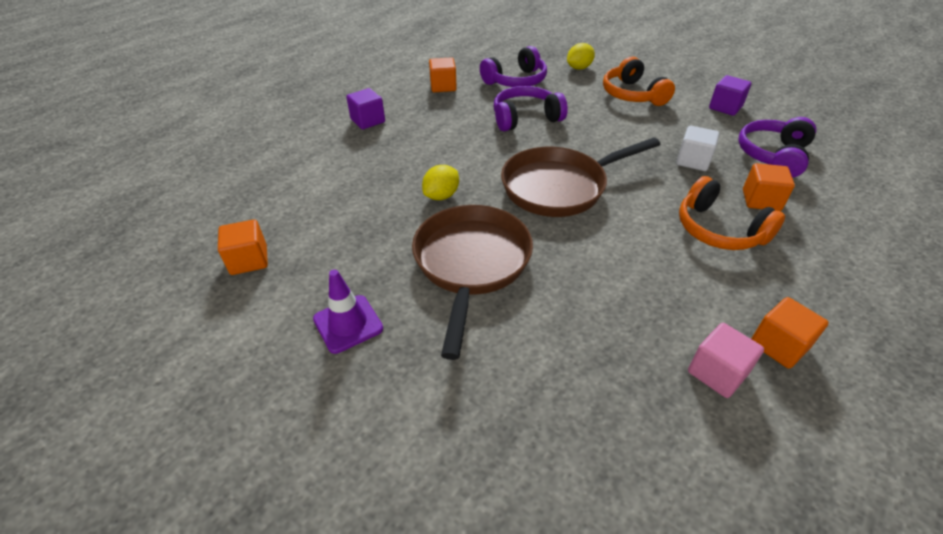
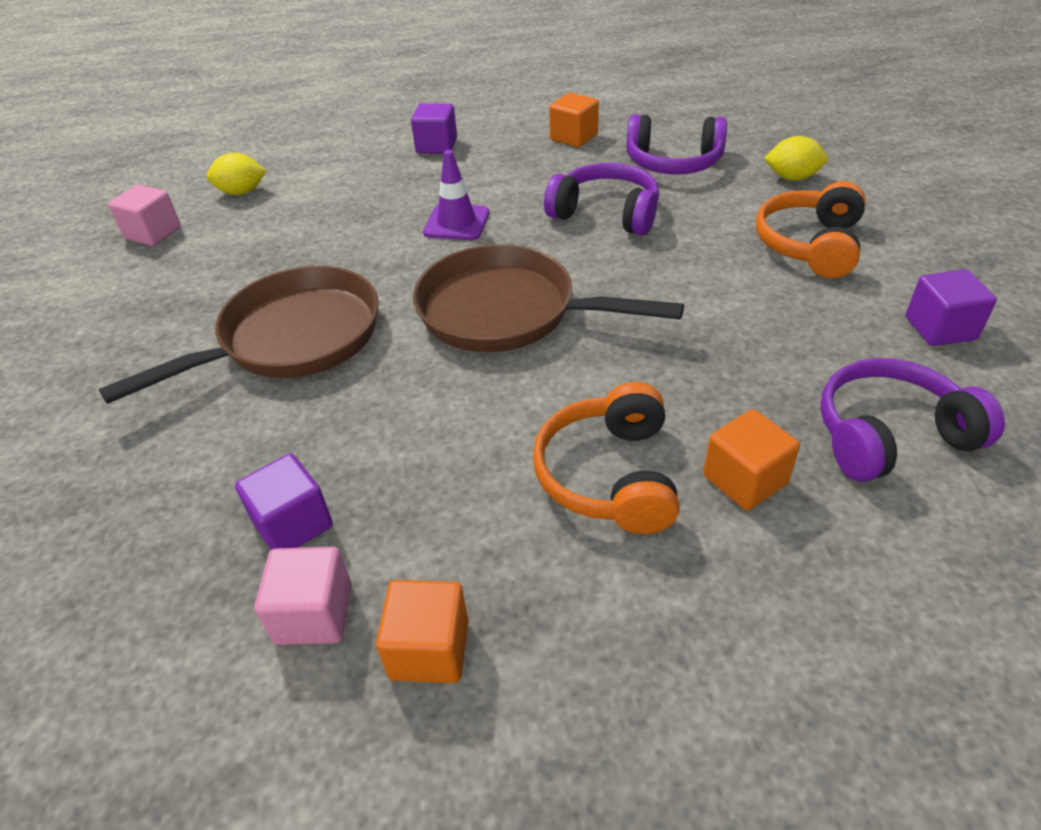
camera: 45 degrees right, 0 degrees up
orange cube [218,219,268,275] -> pink cube [108,185,181,246]
purple traffic cone [313,269,383,354] -> purple traffic cone moved to [423,150,489,240]
yellow lemon [422,165,459,200] -> yellow lemon moved to [206,153,266,195]
white cube [676,126,719,171] -> none
none -> purple cube [235,453,333,550]

